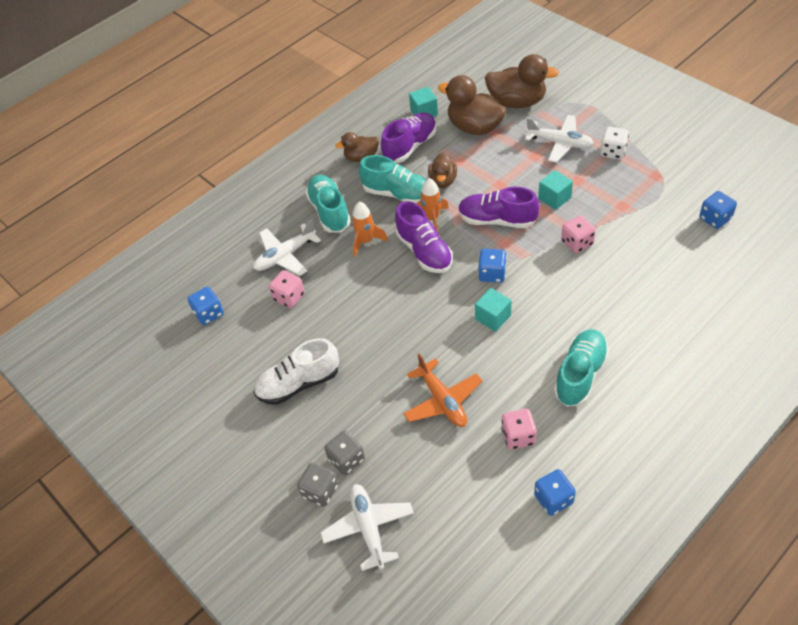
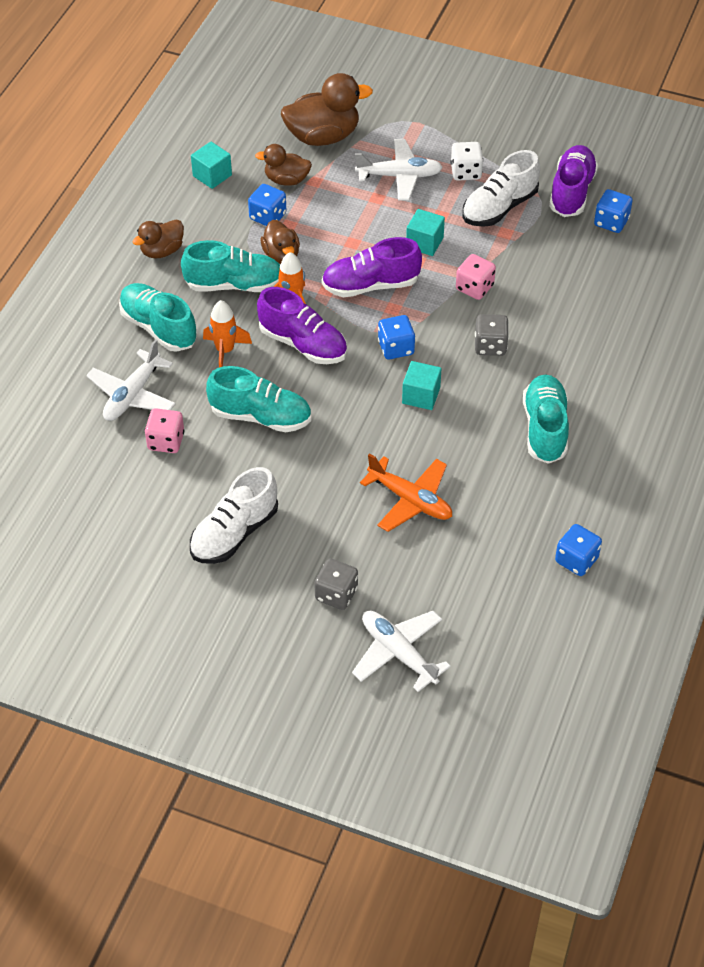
camera: 30 degrees left, 0 degrees up
blue dice [187,286,224,325] -> blue dice moved to [248,184,287,226]
grey dice [297,463,338,507] -> grey dice moved to [475,314,509,356]
purple shoe [381,112,437,163] -> purple shoe moved to [549,145,598,217]
brown duck [438,75,507,135] -> brown duck [255,144,312,186], size x0.59
pink dice [501,409,537,450] -> none
none -> turquoise shoe [206,366,311,432]
none -> white shoe [462,150,540,227]

